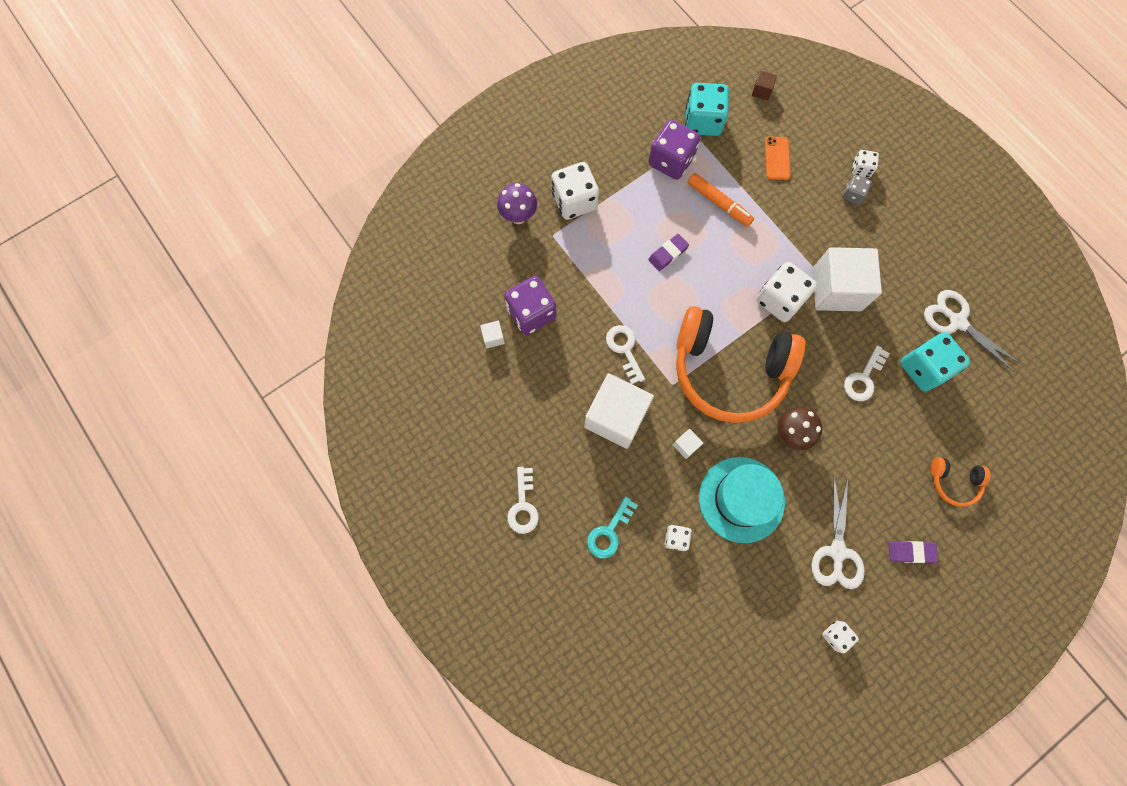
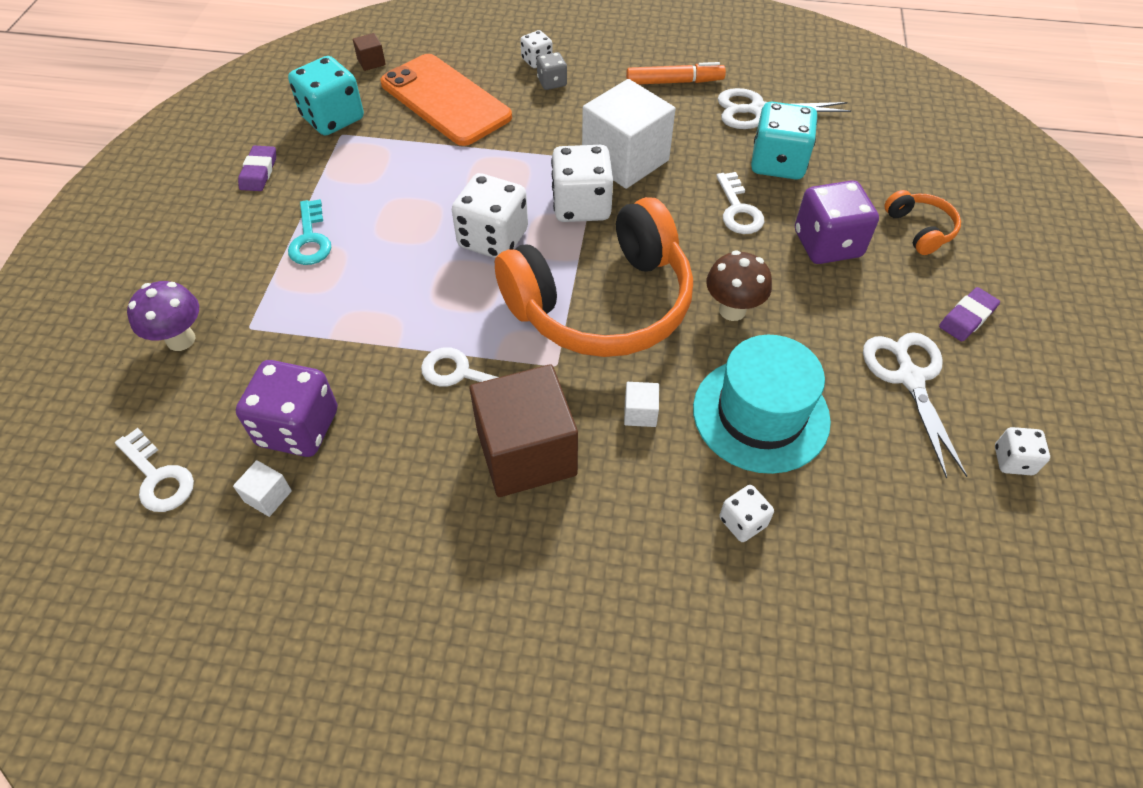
camera: 45 degrees left, 20 degrees down
white key [507,467,539,534] -> white key moved to [115,428,194,512]
white dice [552,162,599,220] -> white dice moved to [452,173,528,258]
white cube [584,373,654,449] -> brown cube [469,364,578,497]
turquoise key [587,496,638,558] -> turquoise key moved to [288,199,332,265]
purple dice [648,120,701,180] -> purple dice moved to [795,180,879,264]
purple eraser [648,234,689,271] -> purple eraser moved to [238,145,276,191]
orange marker [688,173,754,227] -> orange marker moved to [626,62,726,85]
orange phone [765,136,791,180] -> orange phone [381,54,512,146], size x2.19
white scissors [811,476,865,589] -> white scissors turned 150 degrees counterclockwise [863,332,967,479]
orange headphones [930,457,991,507] -> orange headphones turned 75 degrees counterclockwise [884,190,961,255]

